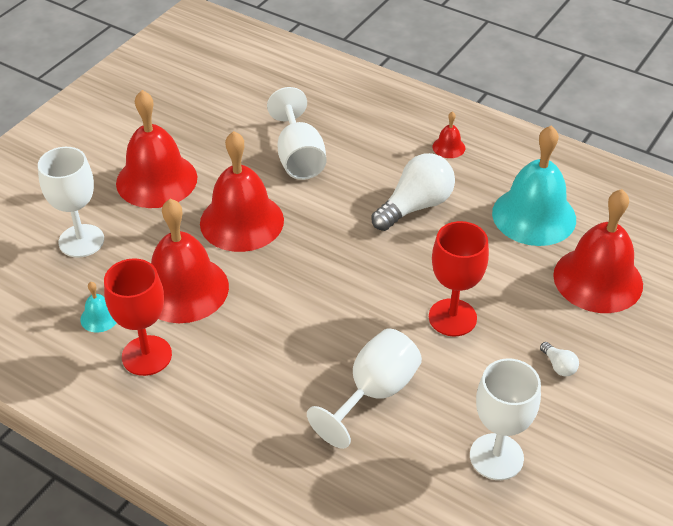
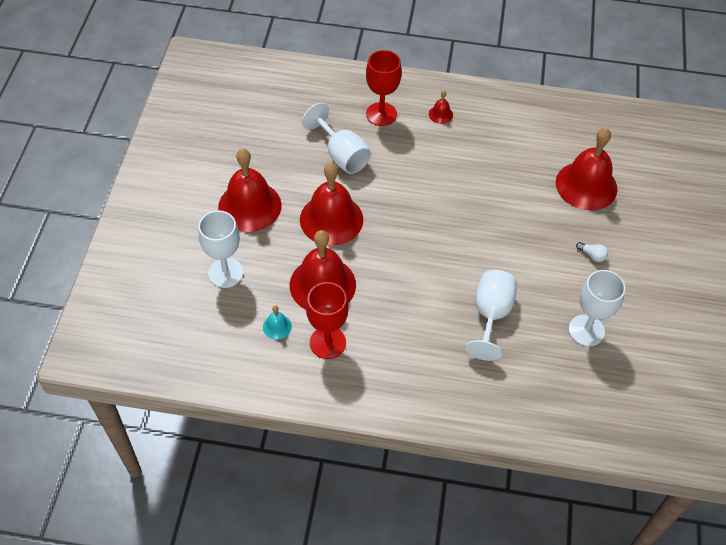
camera: 25 degrees left, 10 degrees up
white light bulb [371,153,455,231] -> none
red goblet [429,221,489,337] -> red goblet moved to [366,50,402,126]
turquoise bell [492,126,576,246] -> none

